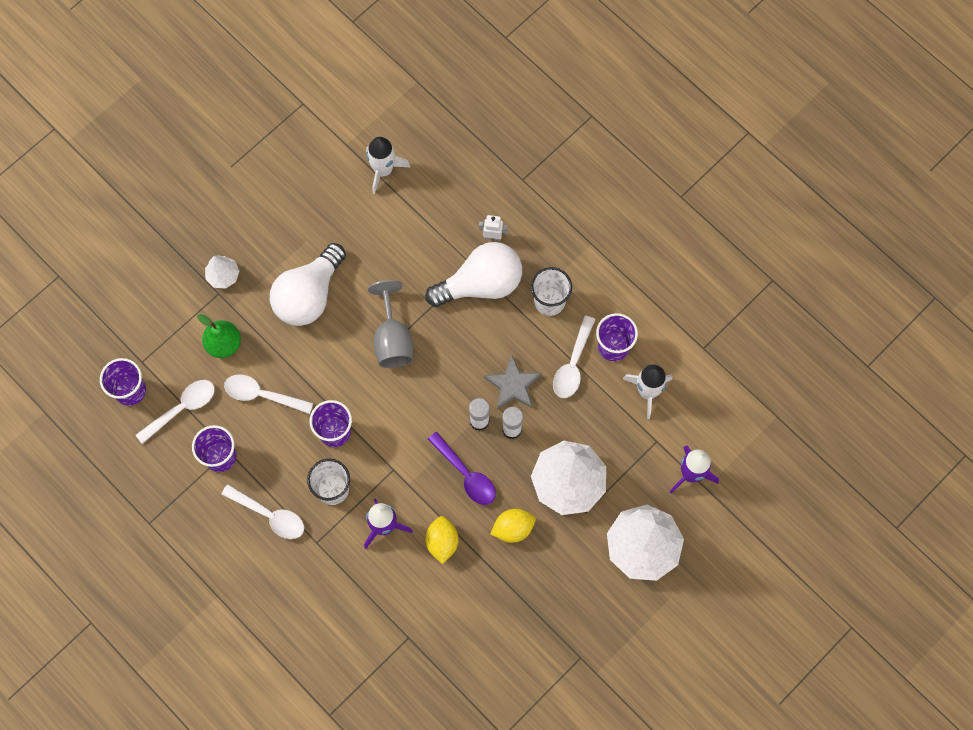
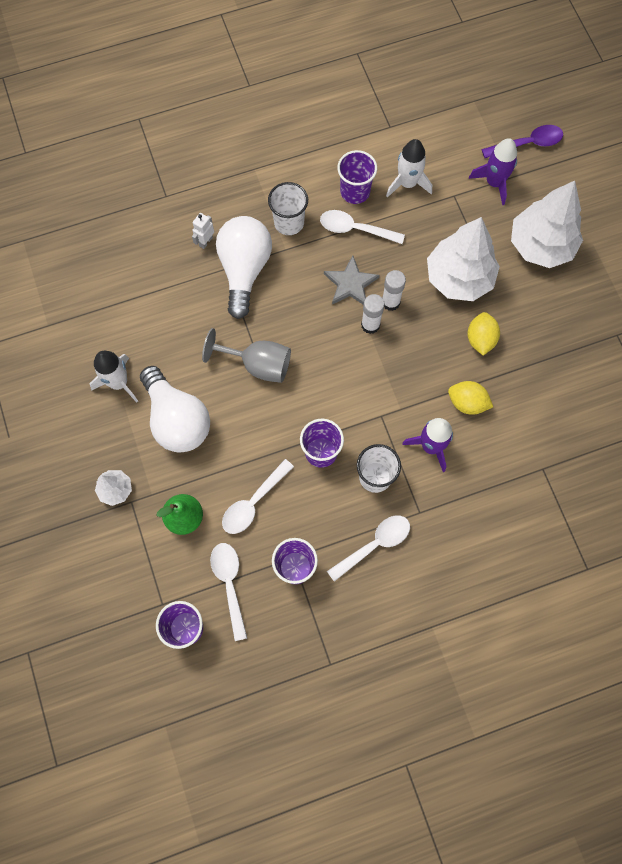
camera: 65 degrees left, 0 degrees up
white rocket [366,137,410,194] -> white rocket moved to [90,351,138,403]
purple spoon [428,432,496,505] -> purple spoon moved to [481,125,563,158]
white spoon [553,316,595,398] -> white spoon turned 150 degrees clockwise [320,210,405,244]

